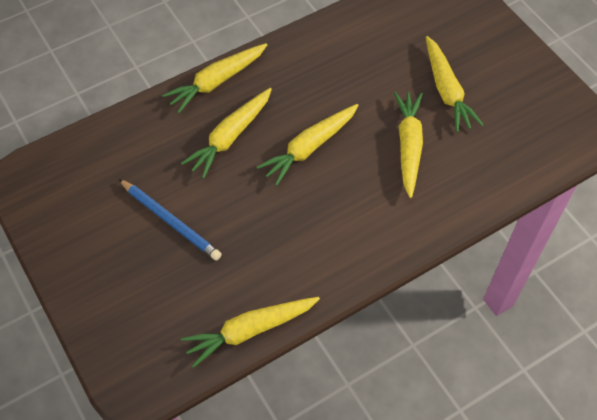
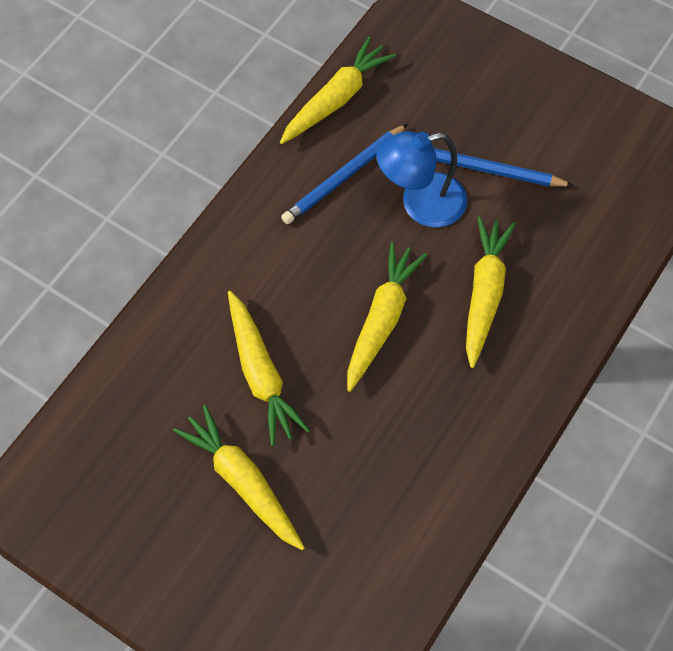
camera: 155 degrees right, 5 degrees up
yellow carrot [162,43,268,113] -> none
none -> blue pencil [281,124,407,224]
none -> blue lamp [376,131,467,228]

